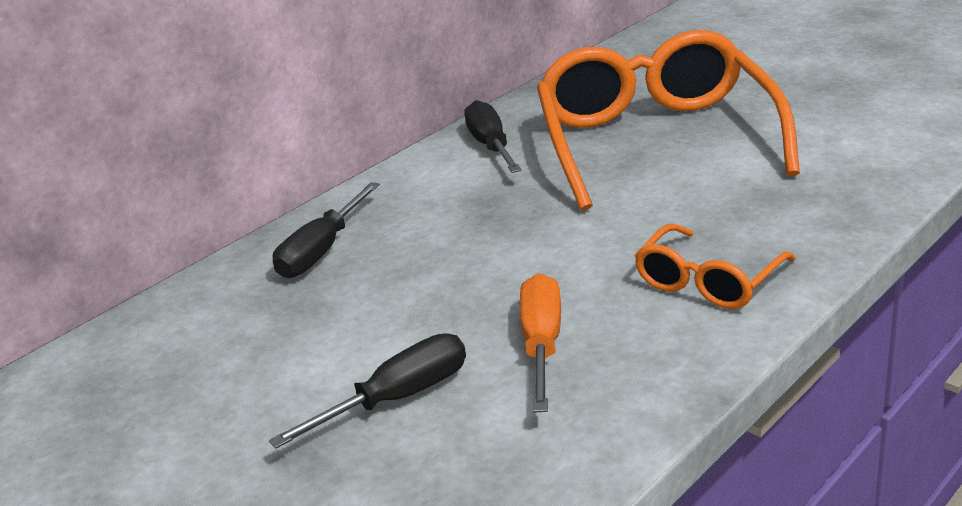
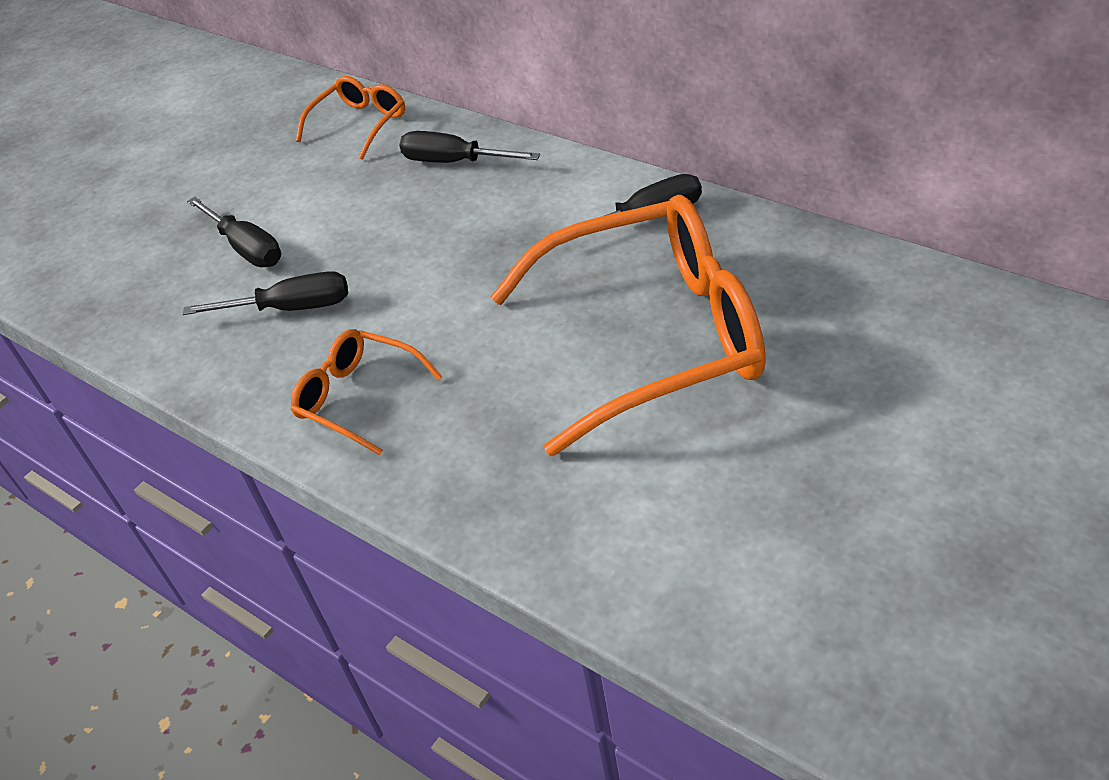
camera: 85 degrees right, 15 degrees up
orange screwdriver [520,273,561,413] -> black screwdriver [182,271,348,315]
none -> orange glasses [296,76,405,160]

